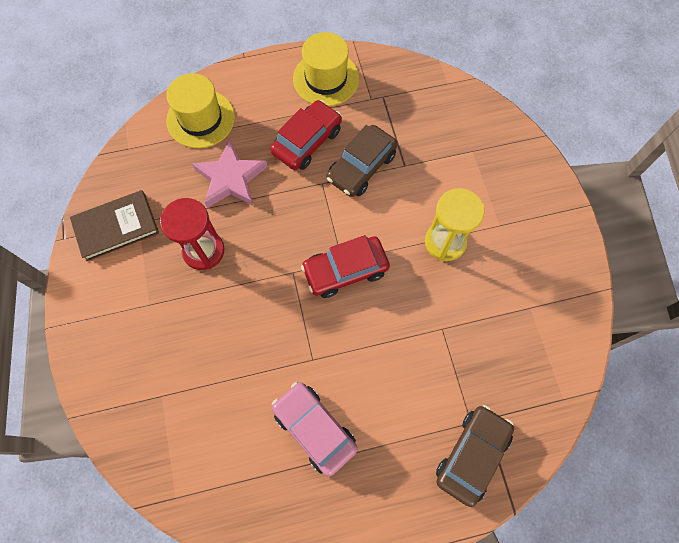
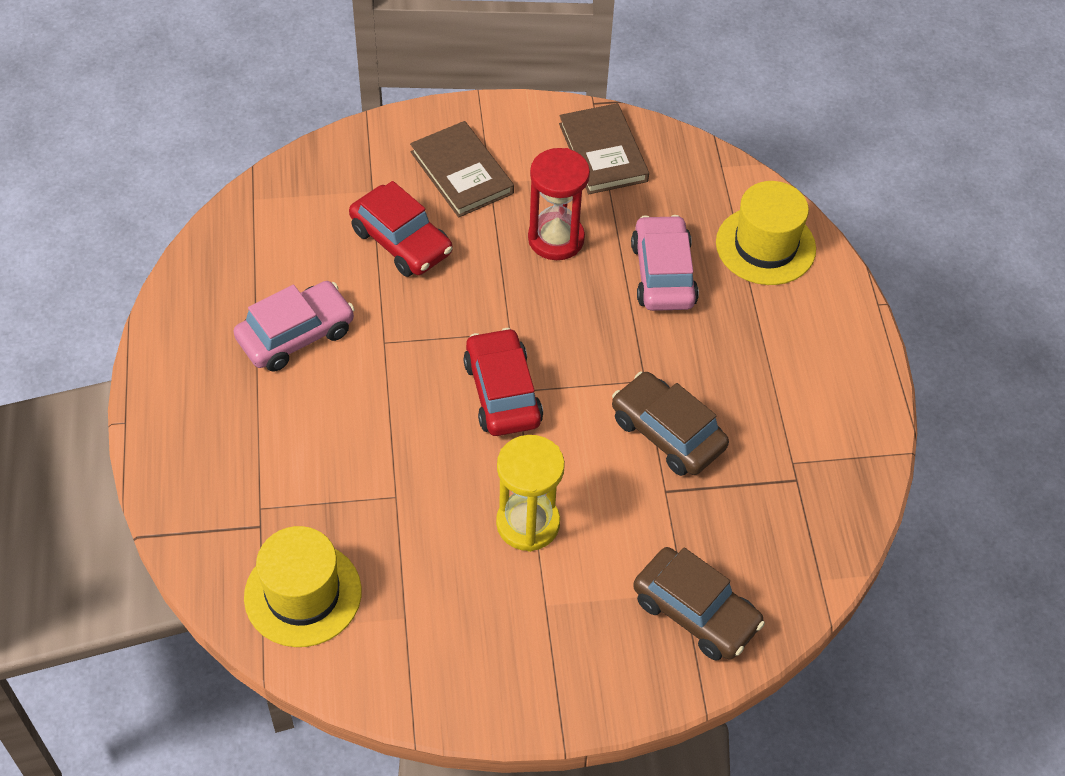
camera: 95 degrees right, 15 degrees down
pink star [192,139,268,208] -> pink car [631,215,699,311]
red car [270,100,342,170] -> red car moved to [349,181,452,277]
yellow hat [293,32,359,106] -> yellow hat moved to [244,526,362,647]
brown car [436,405,514,507] -> brown car moved to [633,547,765,660]
none -> brown book [410,121,514,217]

